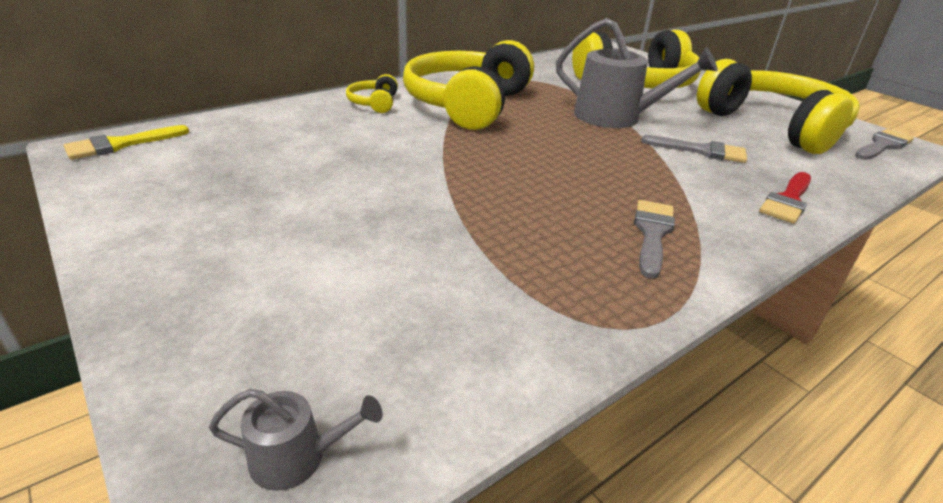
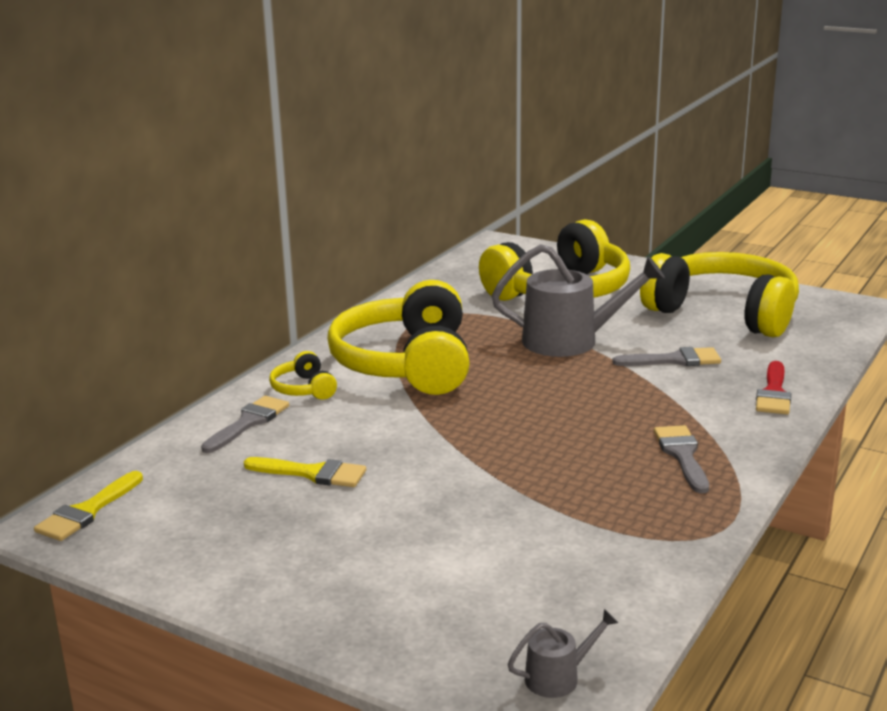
camera: 20 degrees left, 10 degrees down
grey brush [855,129,914,160] -> grey brush moved to [201,396,289,453]
none -> yellow brush [244,457,366,487]

